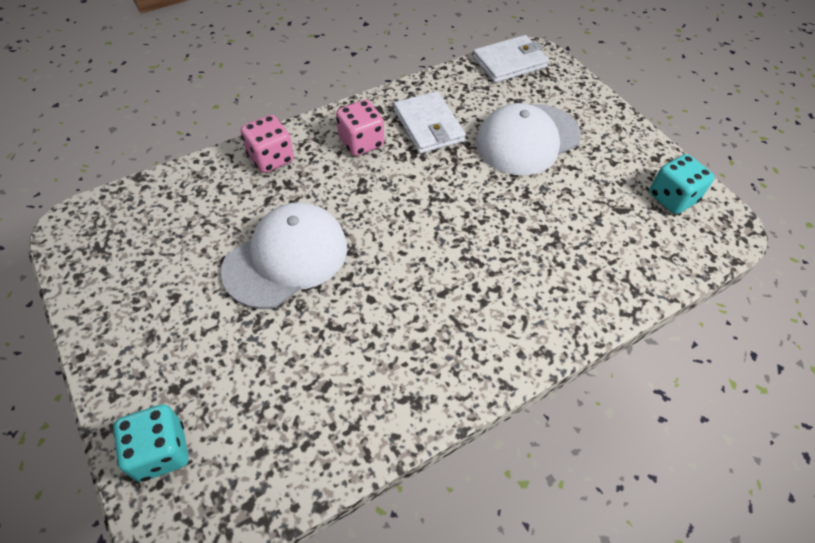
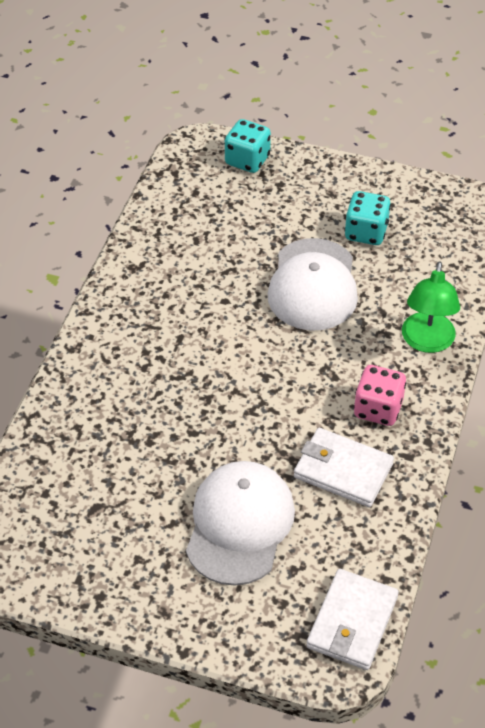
camera: 140 degrees right, 5 degrees down
pink dice [241,115,294,173] -> green lamp [402,262,460,353]
turquoise dice [649,154,714,214] -> turquoise dice moved to [344,191,391,245]

